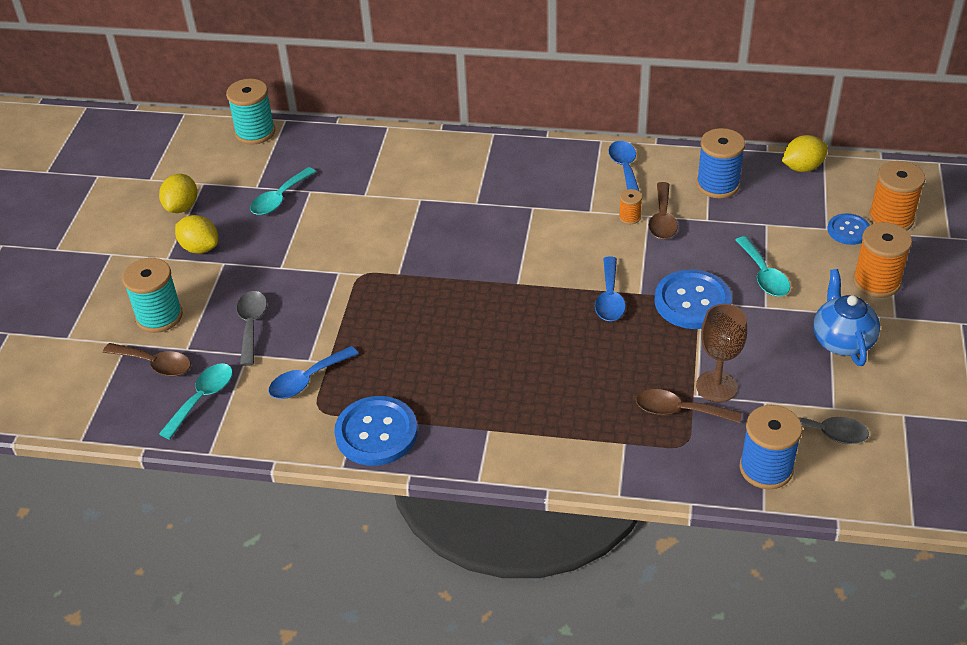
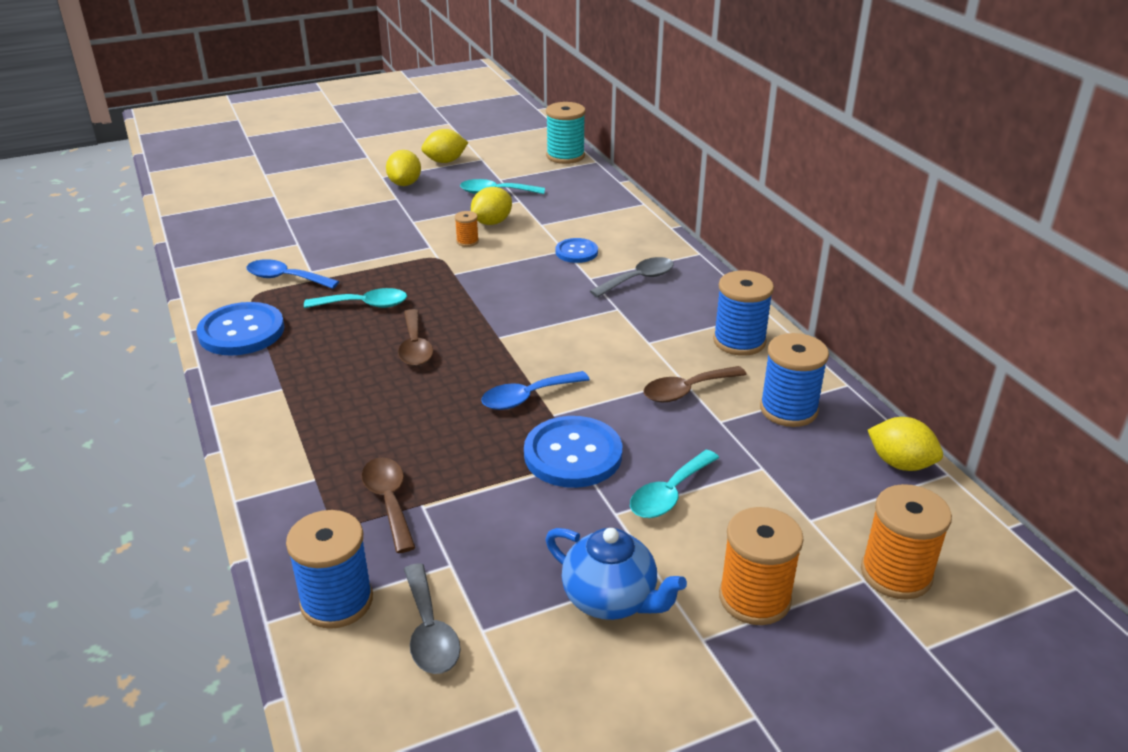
camera: 55 degrees right, 10 degrees down
brown spoon [103,343,191,376] -> brown spoon moved to [398,309,433,366]
turquoise spool [122,258,183,333] -> none
turquoise spoon [159,363,233,440] -> turquoise spoon moved to [304,288,407,308]
grey spoon [237,291,267,366] -> grey spoon moved to [590,257,674,298]
blue spoon [608,141,640,192] -> blue spool [713,270,774,356]
orange spool [619,189,642,224] -> orange spool moved to [455,211,479,247]
brown goblet [696,304,747,402] -> none
blue teapot [813,269,880,366] -> blue teapot turned 75 degrees clockwise [546,528,687,620]
blue button [827,213,870,245] -> blue button moved to [556,238,598,263]
none -> yellow lemon [471,187,512,225]

